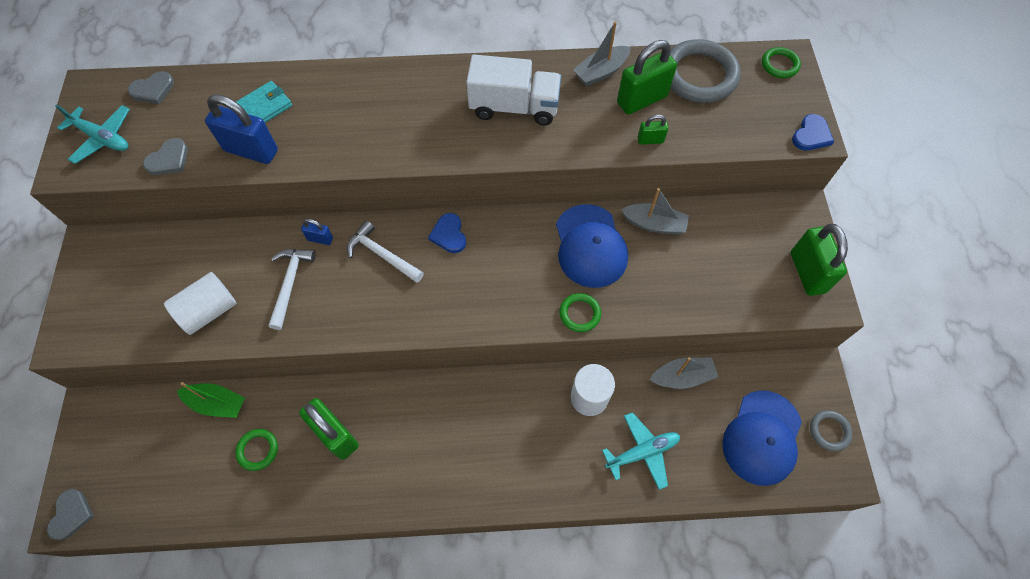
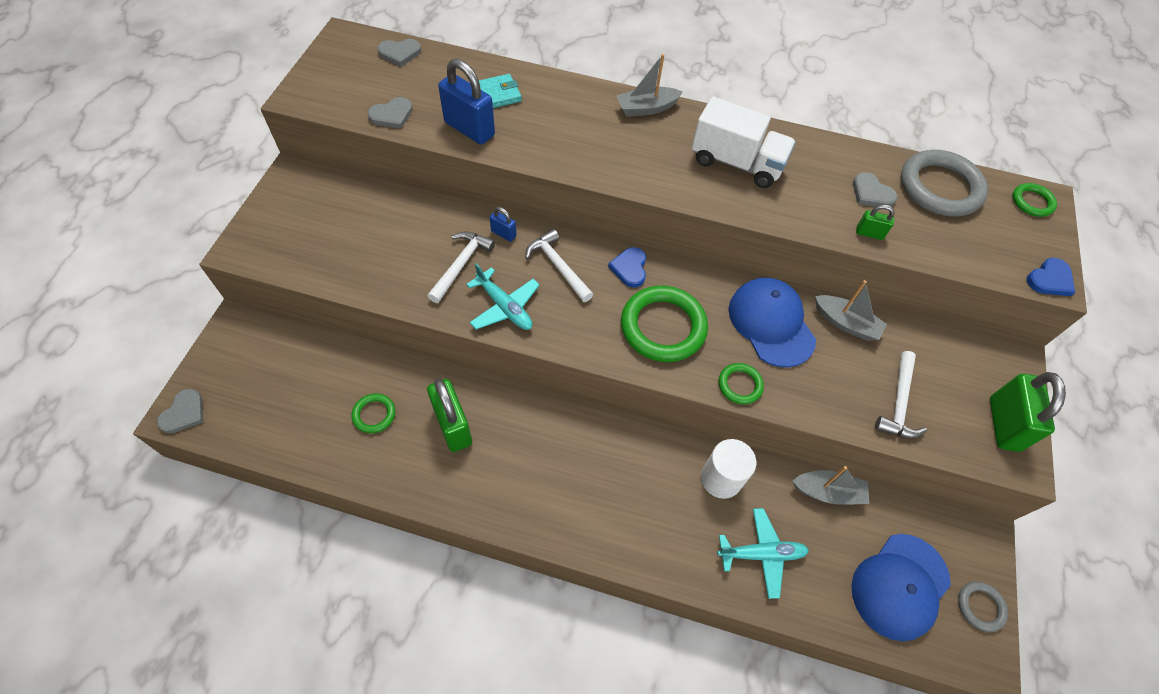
camera: 15 degrees right, 5 degrees down
turquoise plane [56,105,130,164] -> turquoise plane moved to [466,263,540,330]
white cylinder [164,272,237,335] -> none
green boat [177,382,245,418] -> none
blue cap [556,204,628,288] -> blue cap turned 150 degrees clockwise [729,278,816,368]
grey boat [573,22,631,86] -> grey boat moved to [616,54,683,117]
green padlock [617,40,677,115] -> grey heart [853,172,898,207]
none -> green ring [621,285,708,362]
none -> white hammer [875,351,927,438]

